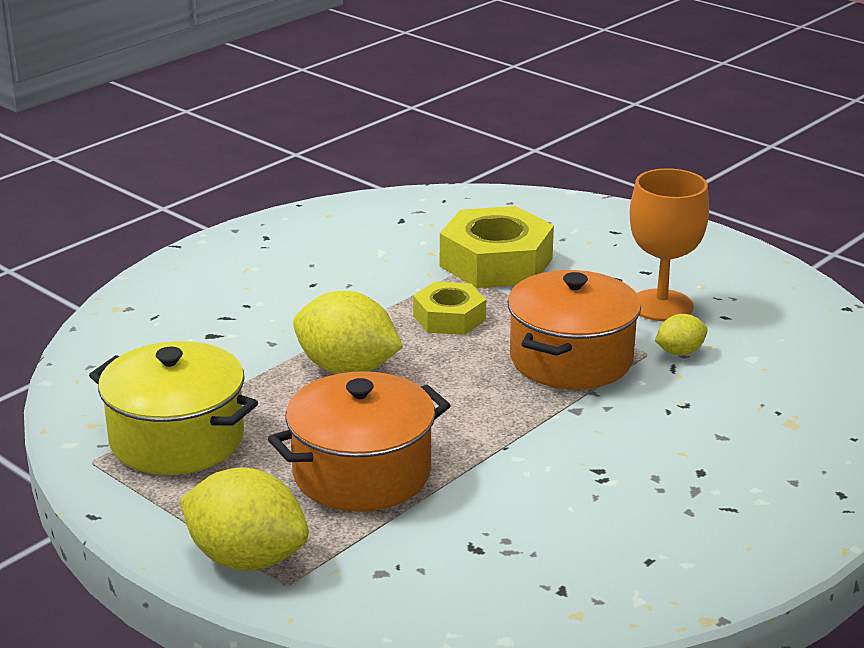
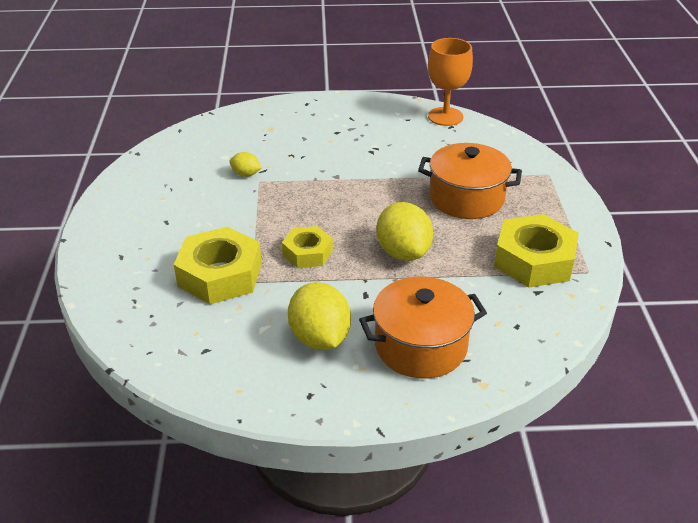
camera: 135 degrees left, 10 degrees up
yellow pot [89,341,258,475] -> yellow nut [494,214,579,288]
yellow lemon [180,468,309,571] -> yellow lemon moved to [288,282,351,350]
orange pot [507,270,641,389] -> orange pot moved to [359,277,487,378]
orange goblet [630,168,709,321] -> orange goblet moved to [428,38,473,126]

